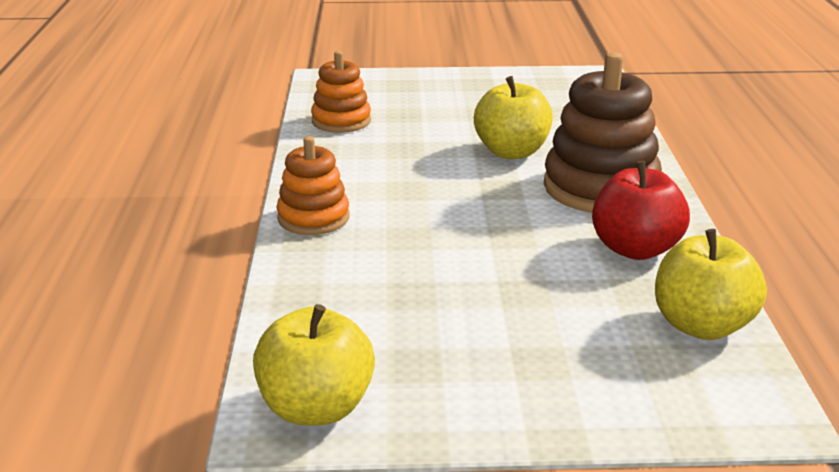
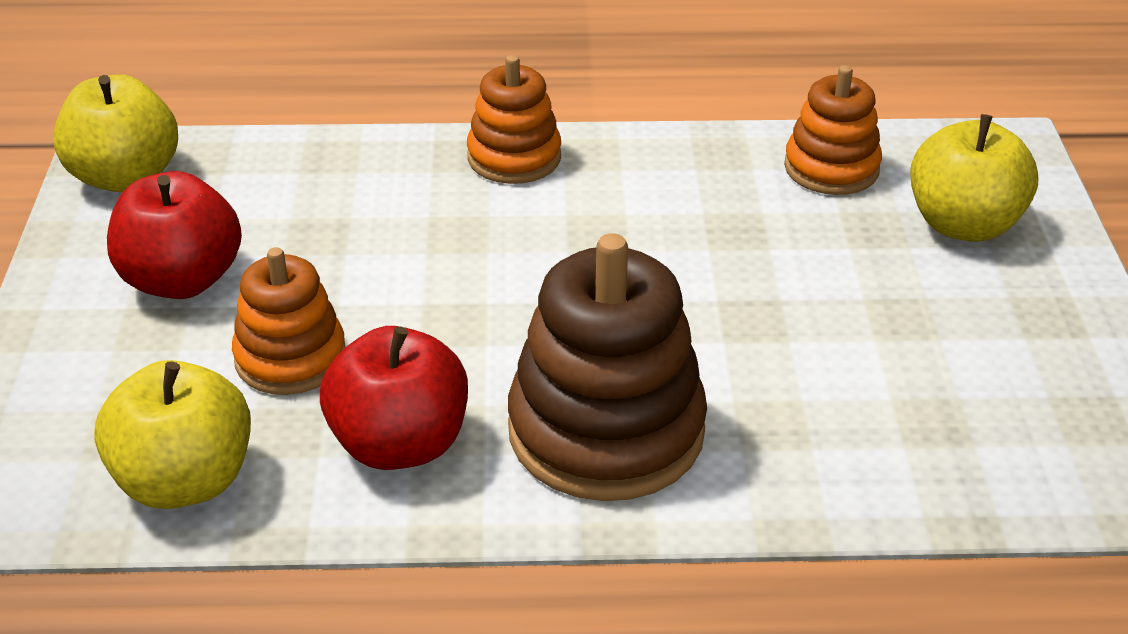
camera: 90 degrees right, 10 degrees up
yellow apple [474,76,553,159] -> yellow apple moved to [910,114,1039,242]
none -> red apple [107,171,242,299]
none -> orange stacking toy [232,247,346,395]

